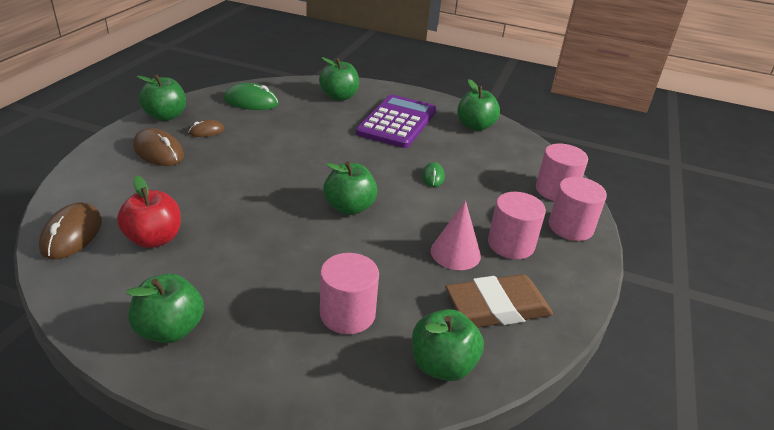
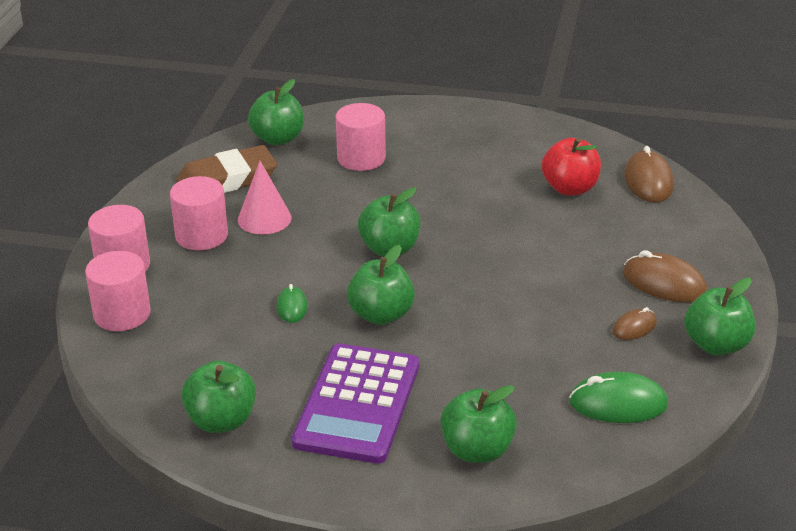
camera: 175 degrees right, 0 degrees up
green apple [126,274,204,343] -> green apple moved to [347,245,415,325]

